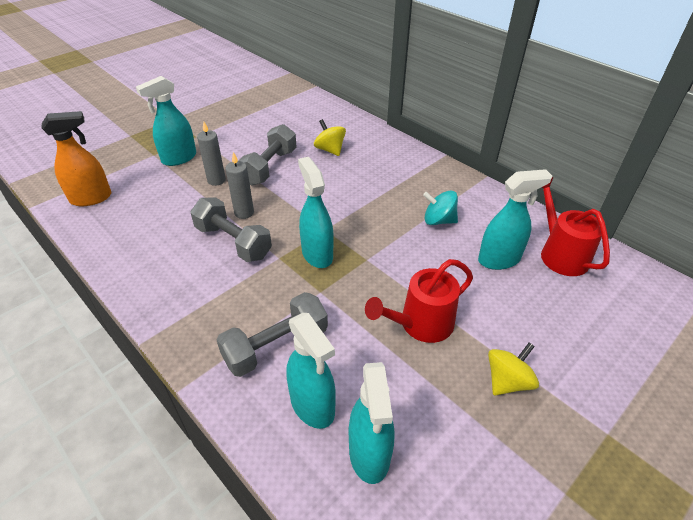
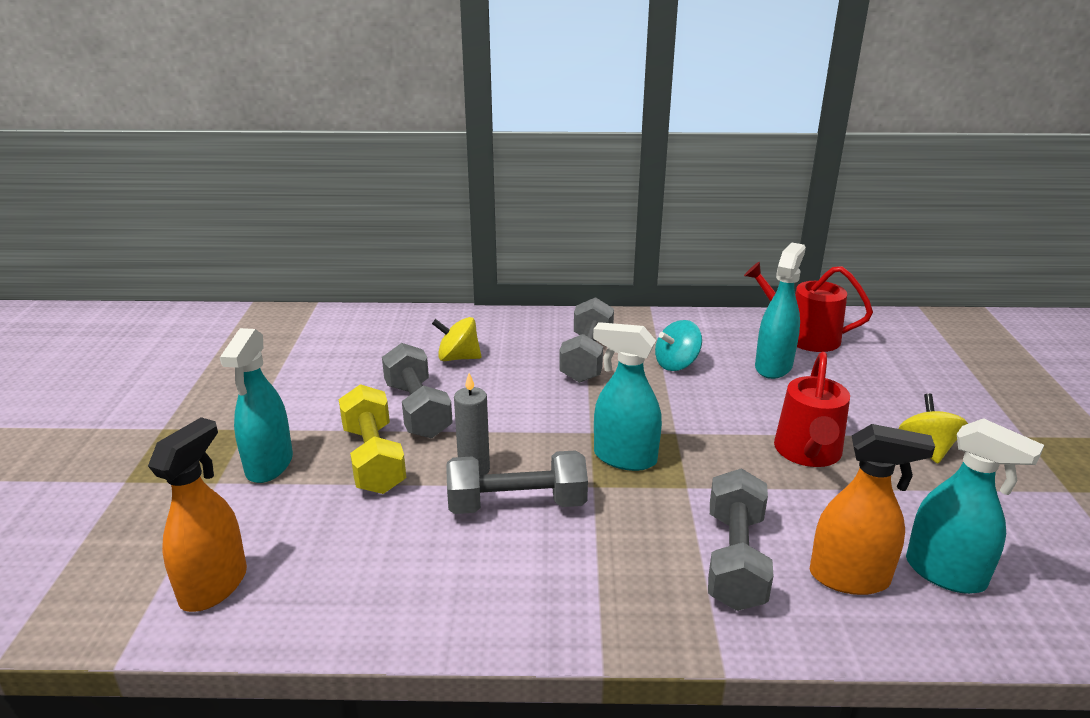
camera: 45 degrees left, 15 degrees down
grey candle [197,122,226,186] -> yellow dumbbell [339,384,406,494]
turquoise spray bottle [286,313,336,429] -> orange spray bottle [810,424,935,595]
none -> grey dumbbell [559,297,614,383]

